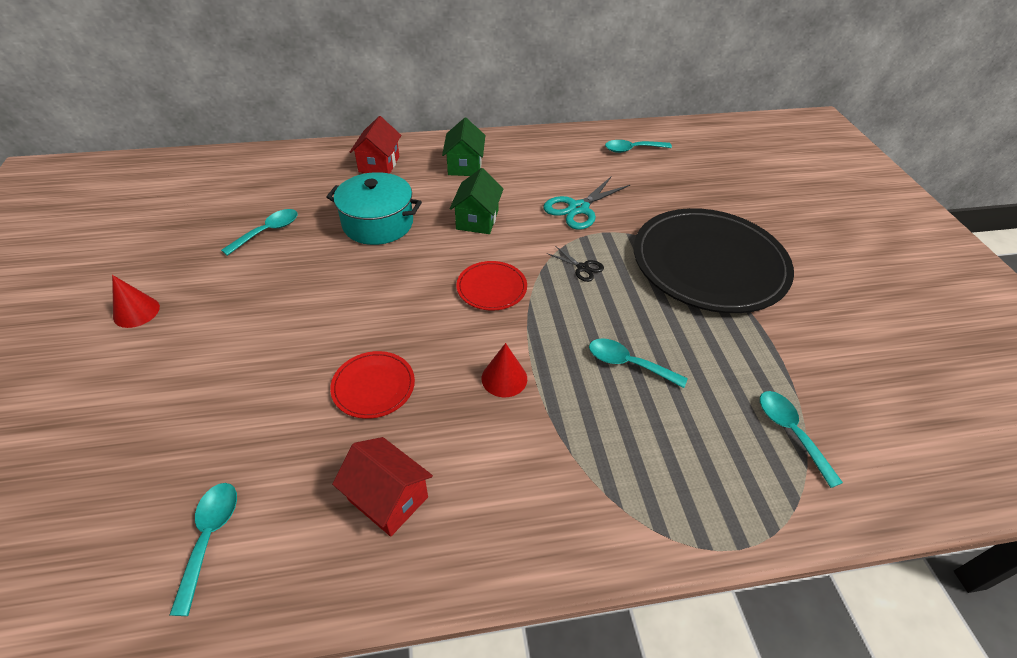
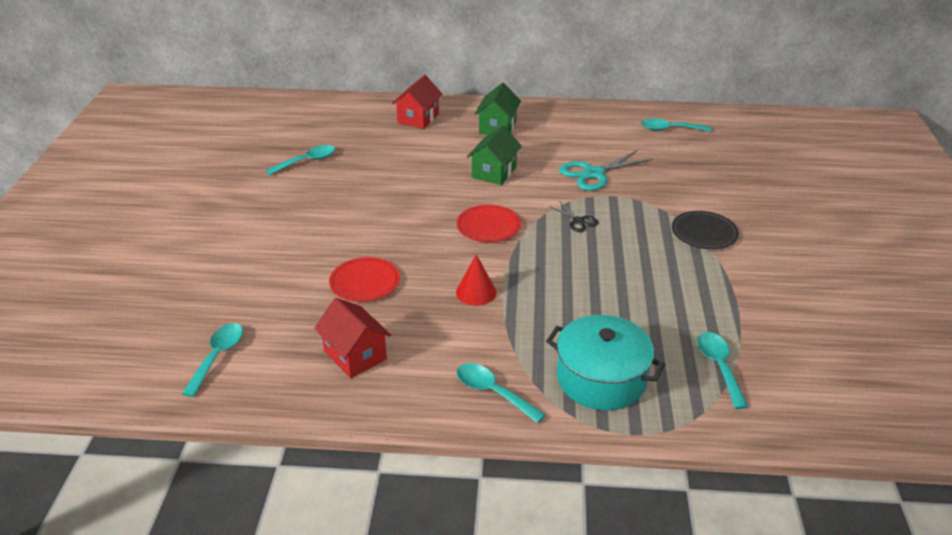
camera: 15 degrees right, 10 degrees down
red cone [112,275,160,328] -> none
turquoise pot [326,172,422,245] -> turquoise pot moved to [546,315,666,410]
turquoise spoon [589,338,688,388] -> turquoise spoon moved to [457,363,546,423]
black plate [634,208,794,313] -> black plate [672,211,739,249], size x0.43

